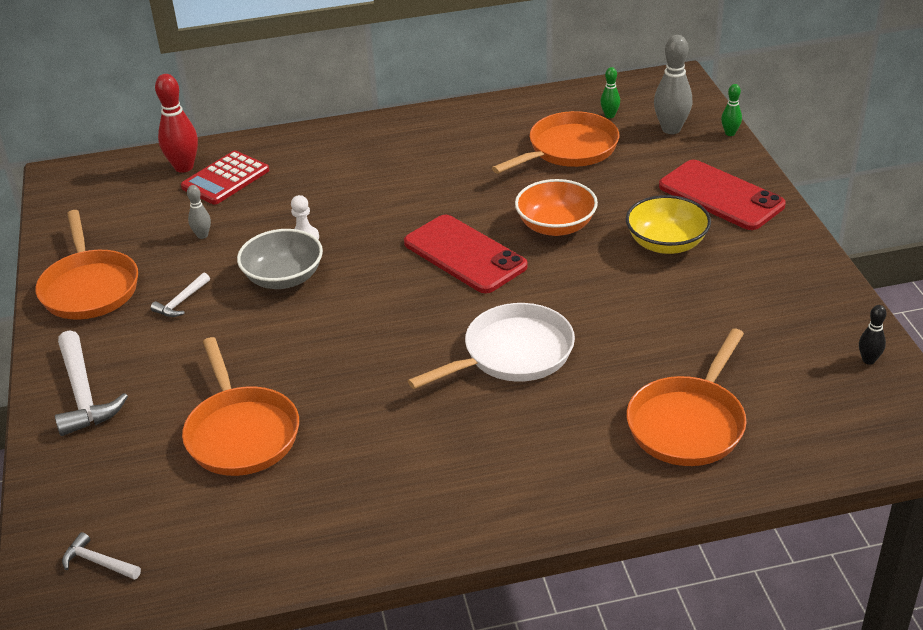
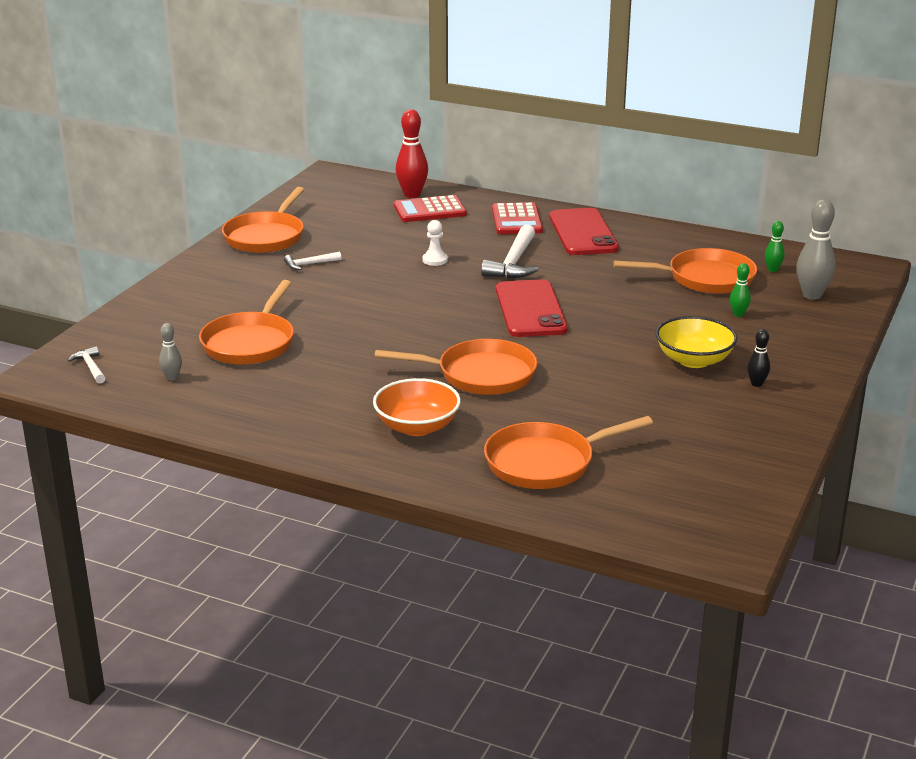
camera: 35 degrees right, 10 degrees down
white hammer [55,330,128,436] -> white hammer moved to [481,224,539,278]
grey bowling pin [187,185,211,239] -> grey bowling pin moved to [159,323,182,380]
grey bowl [237,229,323,289] -> none
white pan [408,303,575,389] -> orange pan [375,339,537,395]
orange bowl [515,179,598,236] -> orange bowl moved to [373,378,461,436]
red phone [659,160,786,230] -> red phone moved to [550,208,619,255]
green bowling pin [721,84,742,136] -> green bowling pin moved to [730,263,751,317]
black bowling pin [859,305,887,364] -> black bowling pin moved to [747,329,770,387]
none -> red calculator [492,202,543,234]

